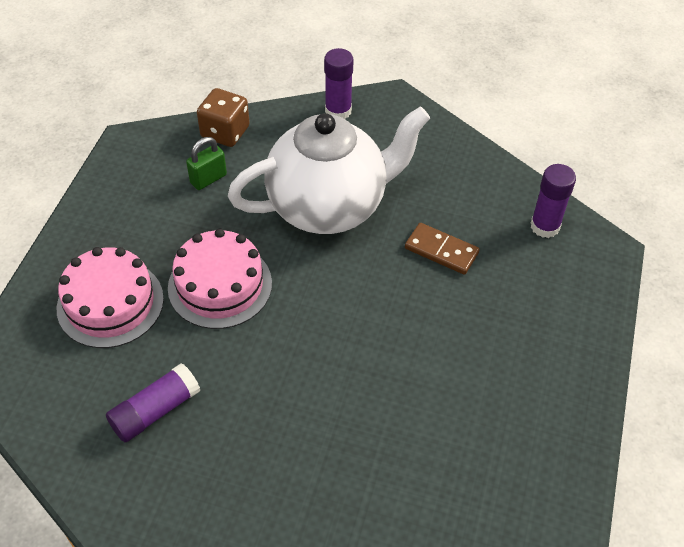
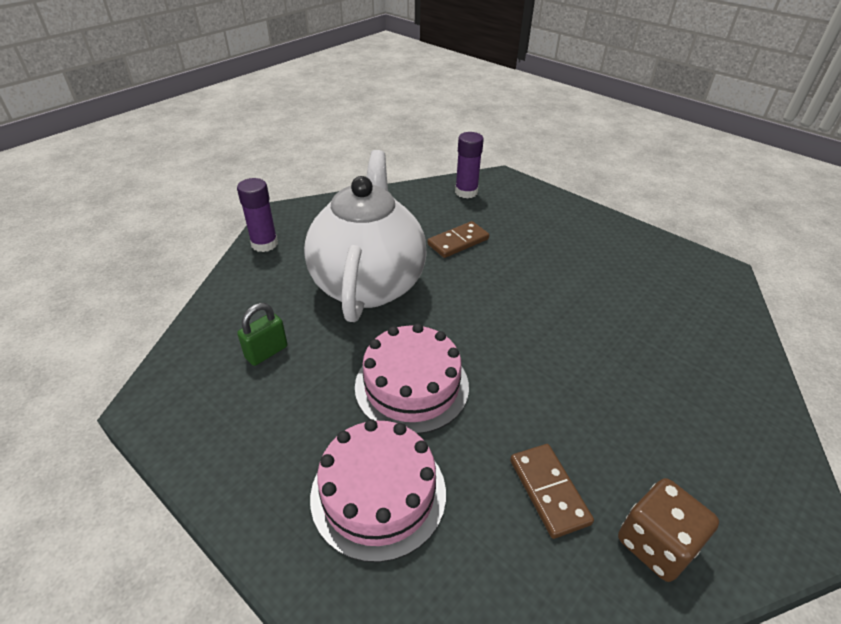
camera: 65 degrees left, 10 degrees down
purple glue stick [106,363,200,442] -> brown domino [510,444,594,539]
green padlock [186,137,227,190] -> green padlock turned 60 degrees clockwise [237,303,288,366]
brown dice [197,88,250,147] -> brown dice moved to [618,478,719,582]

